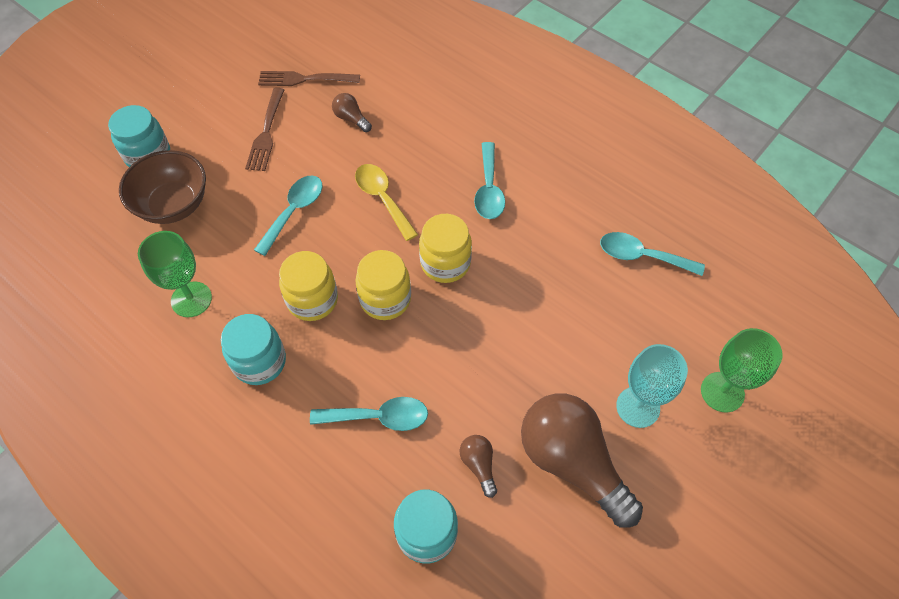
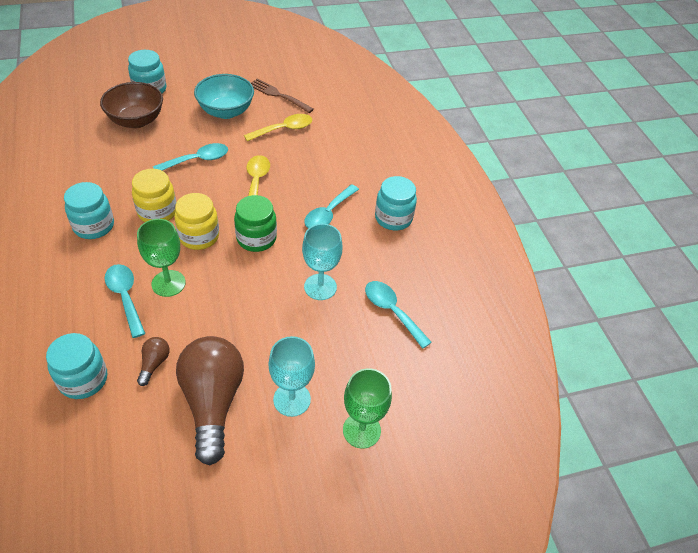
camera: 30 degrees right, 10 degrees down
green goblet [138,231,212,317] -> green goblet moved to [137,219,186,297]
brown fork [245,88,284,171] -> turquoise bowl [194,74,254,119]
turquoise spoon [310,397,428,431] -> turquoise spoon turned 150 degrees counterclockwise [105,264,145,338]
brown light bulb [332,93,372,132] -> yellow spoon [244,114,312,141]
yellow jar [419,214,472,283] -> green jar [234,195,277,252]
none -> turquoise goblet [302,224,342,300]
none -> turquoise jar [375,176,417,230]

